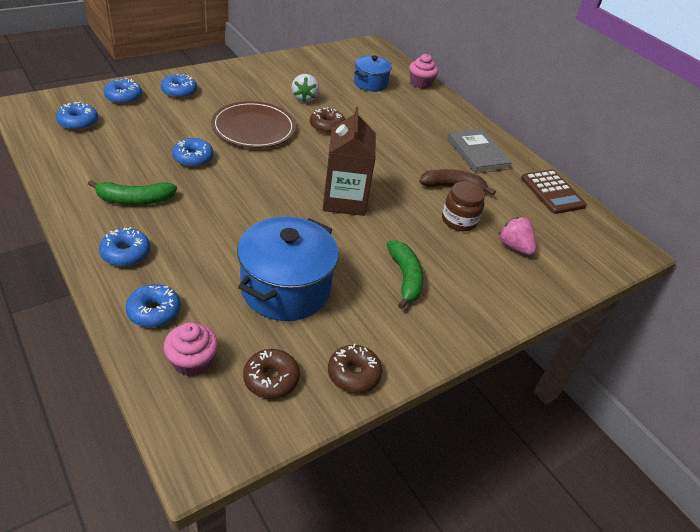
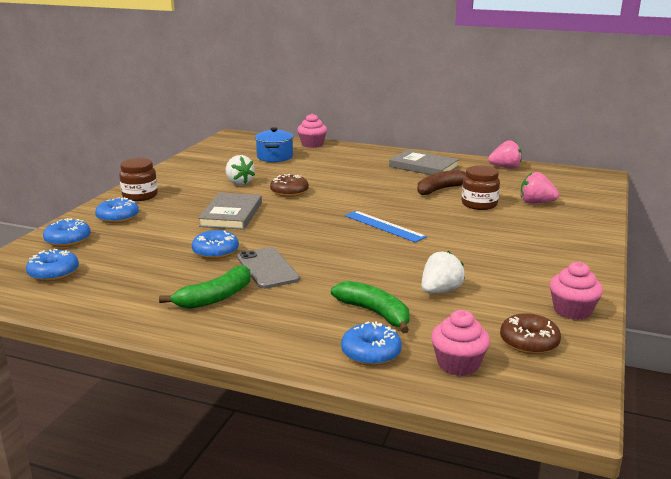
camera: 30 degrees left, 20 degrees down
blue donut [99,227,150,266] -> none
brown plate [211,101,296,148] -> grey book [198,193,262,230]
blue pot [237,216,339,321] -> white strawberry [422,251,465,294]
brown carton [323,107,376,216] -> blue ruler [345,211,427,242]
brown donut [328,344,382,393] -> pink cupcake [550,262,603,320]
green banana [387,240,424,309] -> green banana moved to [331,281,410,333]
brown calculator [521,170,587,214] -> pink strawberry [488,140,522,169]
none -> brown jar [119,158,158,201]
none -> grey phone [237,247,300,289]

